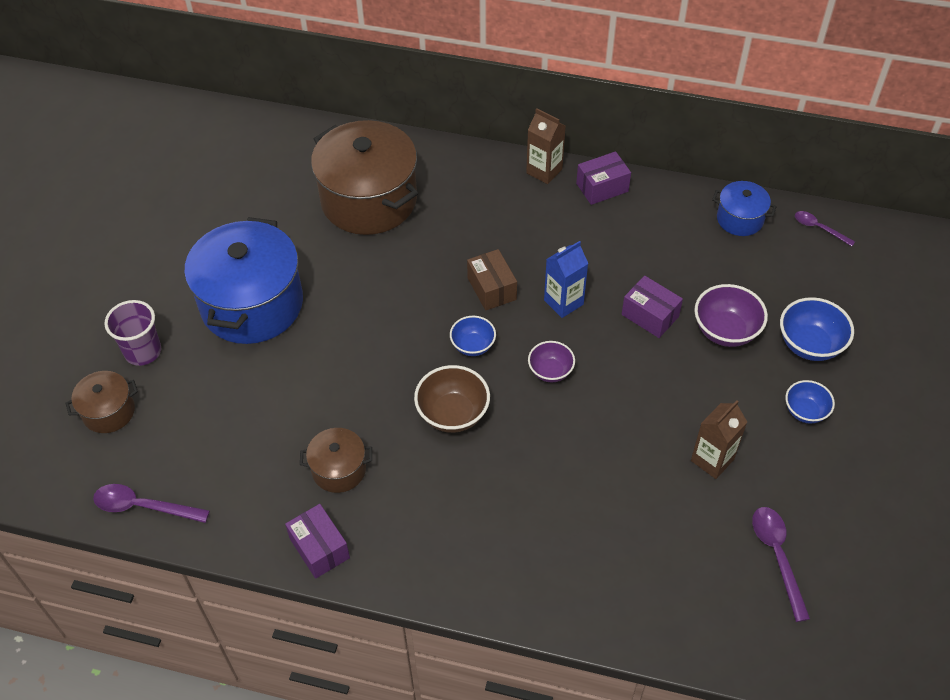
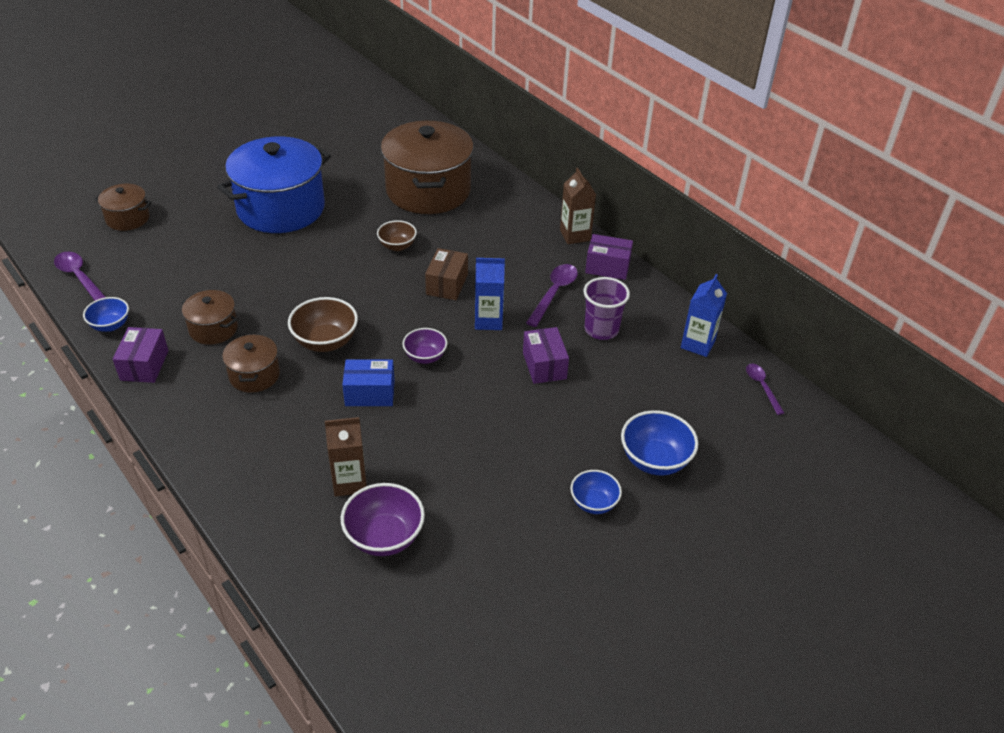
camera: 35 degrees right, 10 degrees down
purple cup [104,300,161,366] -> purple cup moved to [584,277,630,340]
blue bowl [450,316,496,356] -> blue bowl moved to [83,297,129,332]
brown carton [691,400,747,479] -> brown carton moved to [325,417,367,497]
purple bowl [694,284,768,347] -> purple bowl moved to [340,483,425,556]
blue pot [712,181,777,236] -> blue carton [681,274,727,357]
purple spoon [752,507,810,622] -> purple spoon moved to [526,264,578,327]
none -> brown pot [222,334,280,393]
none -> blue box [342,359,395,406]
none -> brown bowl [377,220,417,251]

